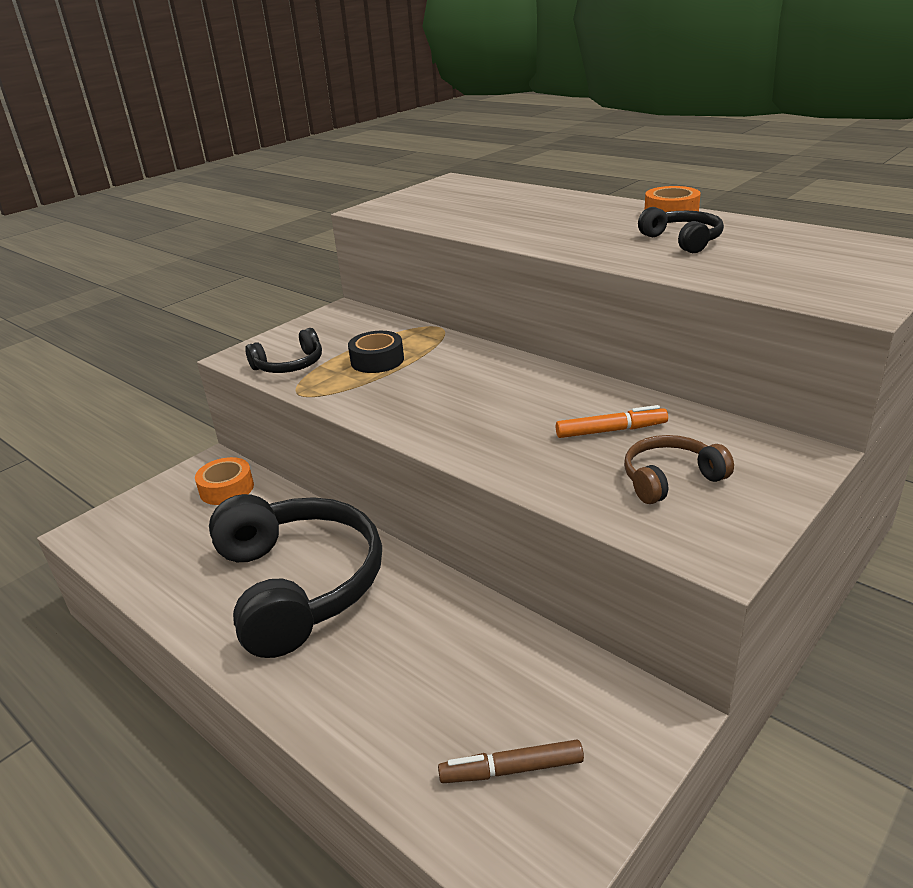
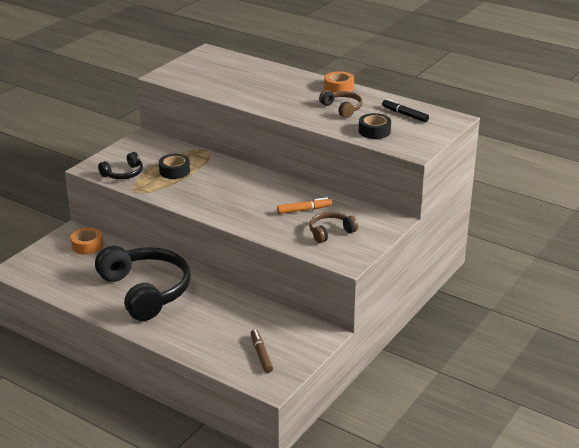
camera: 10 degrees left, 0 degrees up
brown marker [438,740,584,783] -> brown marker turned 90 degrees clockwise [251,329,273,373]
black headphones [638,207,724,253] -> brown headphones [319,90,363,118]
none -> black tape [359,113,391,139]
none -> black marker [382,99,429,122]

